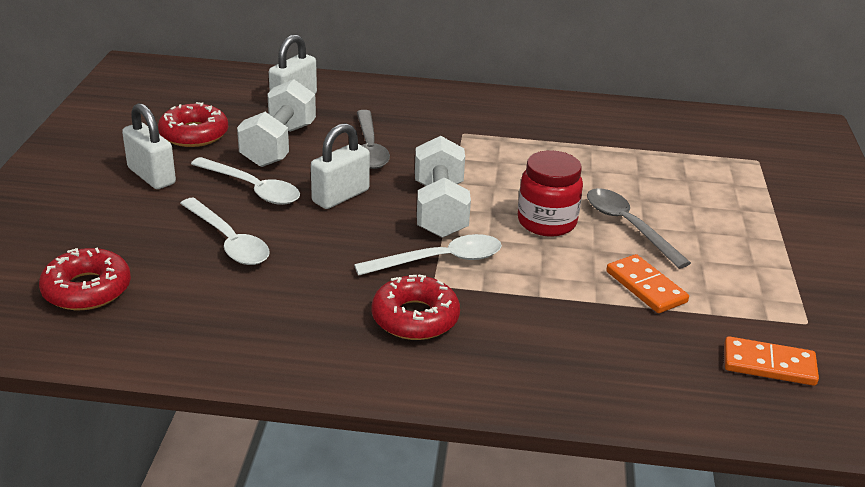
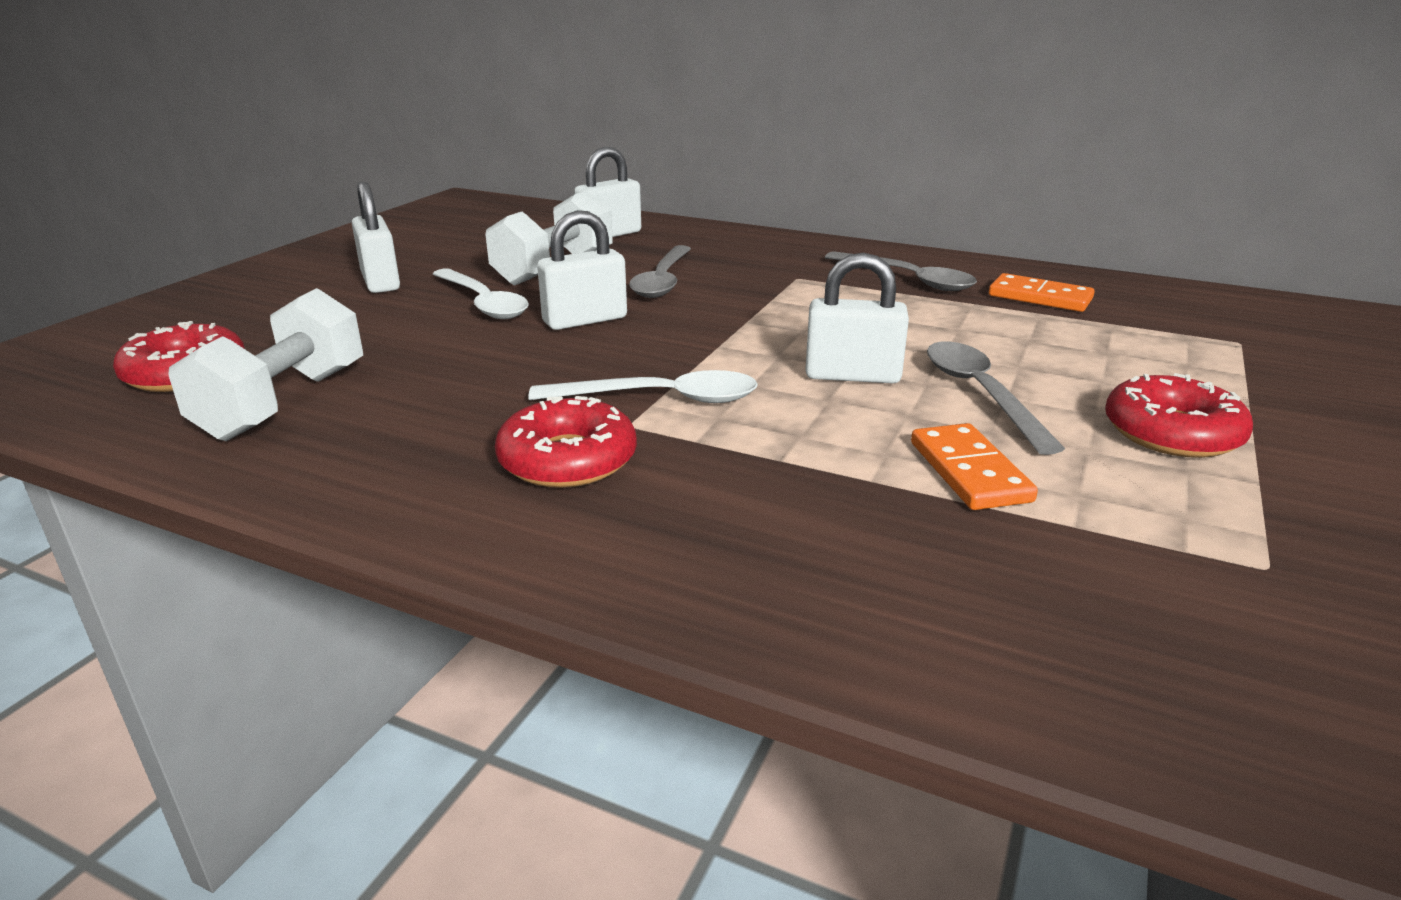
camera: 20 degrees right, 5 degrees down
red donut [158,102,228,147] -> red donut moved to [1105,373,1253,458]
white spoon [180,197,270,265] -> none
white dumbbell [415,136,471,238] -> white dumbbell moved to [168,288,363,441]
red jar [518,150,583,237] -> white padlock [805,253,909,383]
orange domino [724,336,819,386] -> orange domino moved to [989,273,1095,312]
none -> grey spoon [825,251,977,291]

